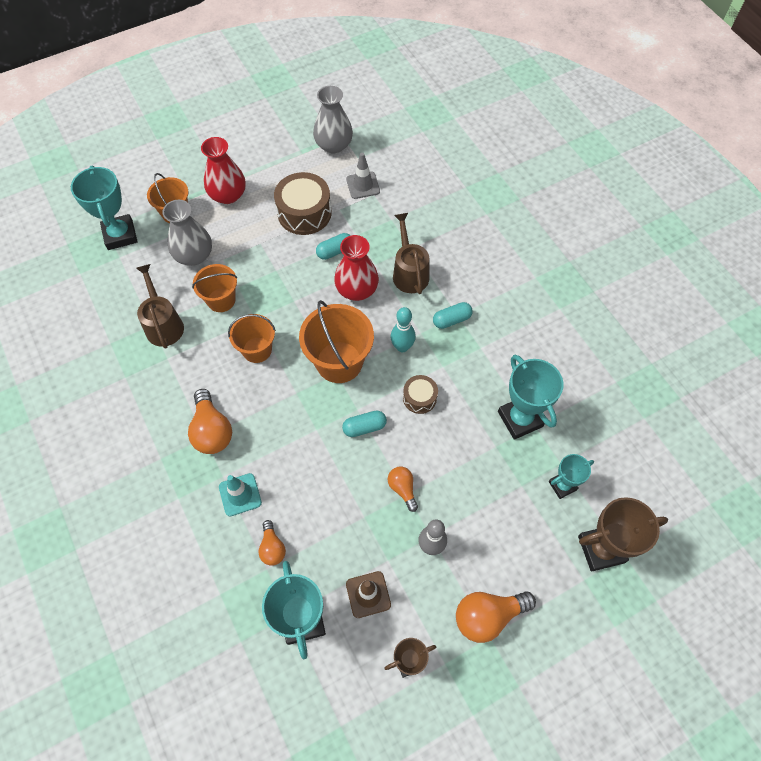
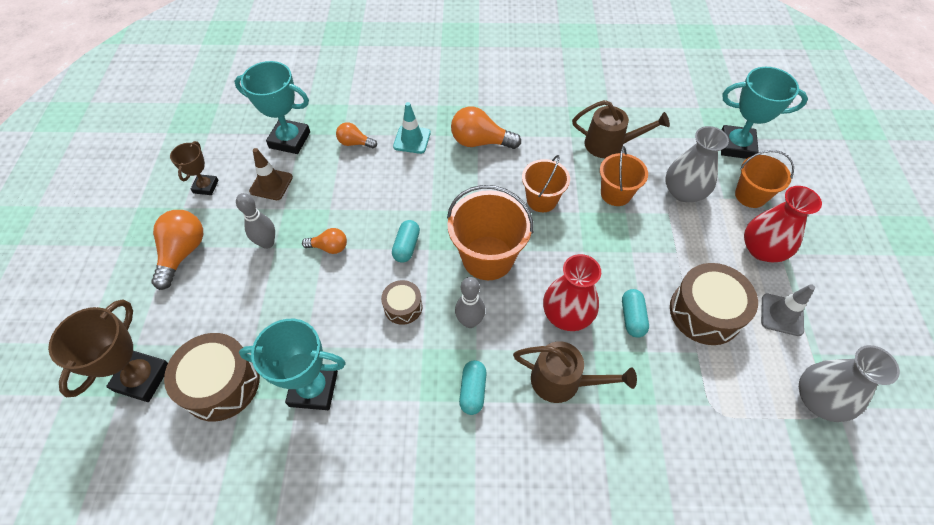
camera: 120 degrees right, 5 degrees down
grey traffic cone [346,153,380,199] -> grey traffic cone moved to [761,284,815,336]
turquoise bowling pin [390,307,416,352] -> grey bowling pin [455,277,485,328]
turquoise trophy [549,454,594,499] -> brown drum [164,333,260,422]

